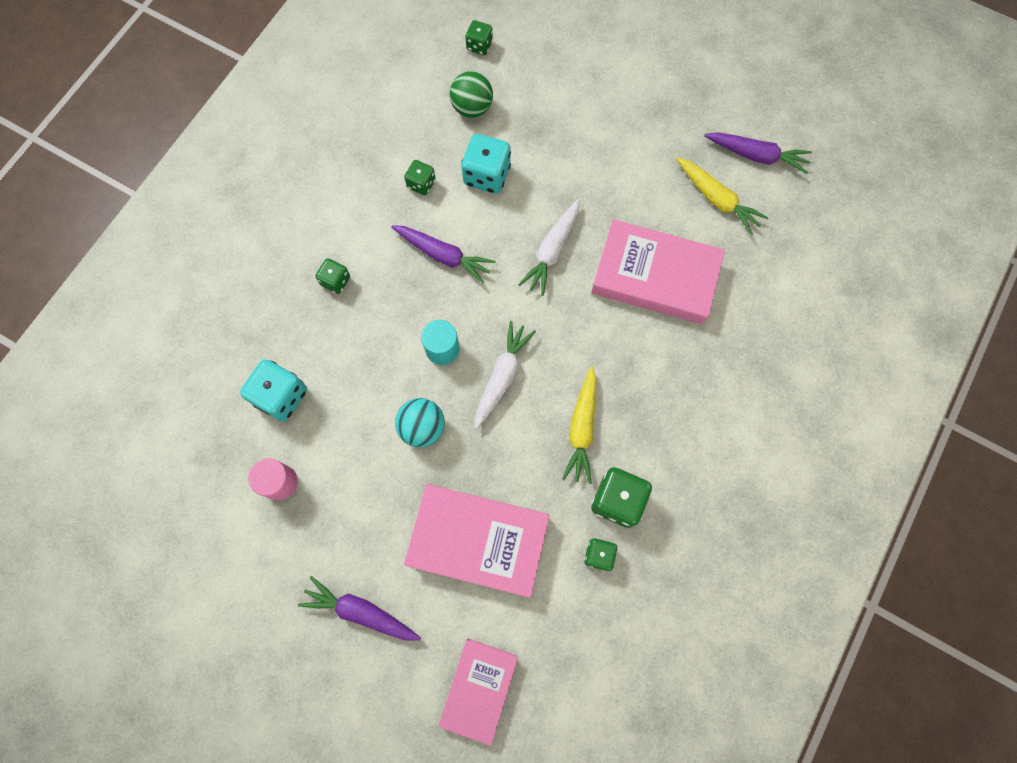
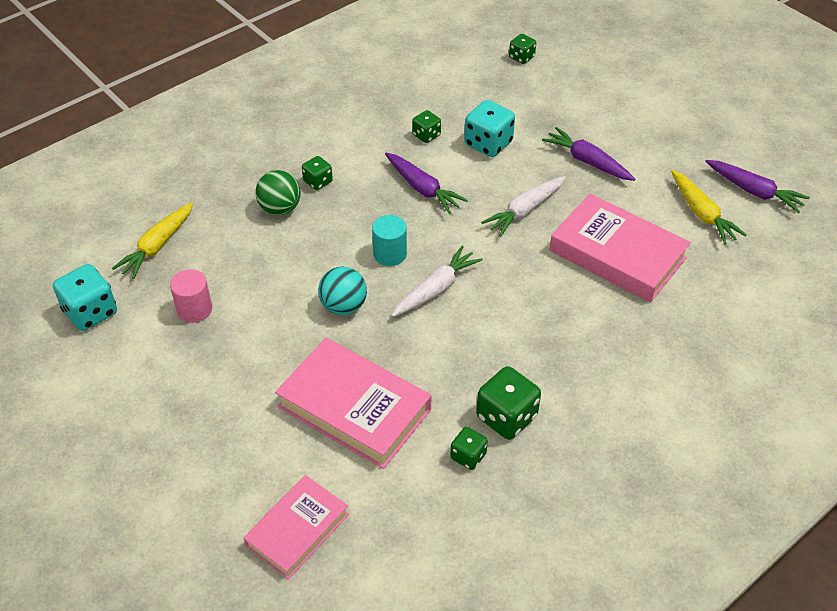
camera: 20 degrees right, 25 degrees down
turquoise dice [240,359,307,422] -> turquoise dice moved to [53,264,117,331]
purple carrot [298,576,421,640] -> purple carrot moved to [542,127,635,181]
green ball [450,71,493,118] -> green ball moved to [256,170,301,215]
yellow carrot [562,367,596,484] -> yellow carrot moved to [112,202,193,279]

